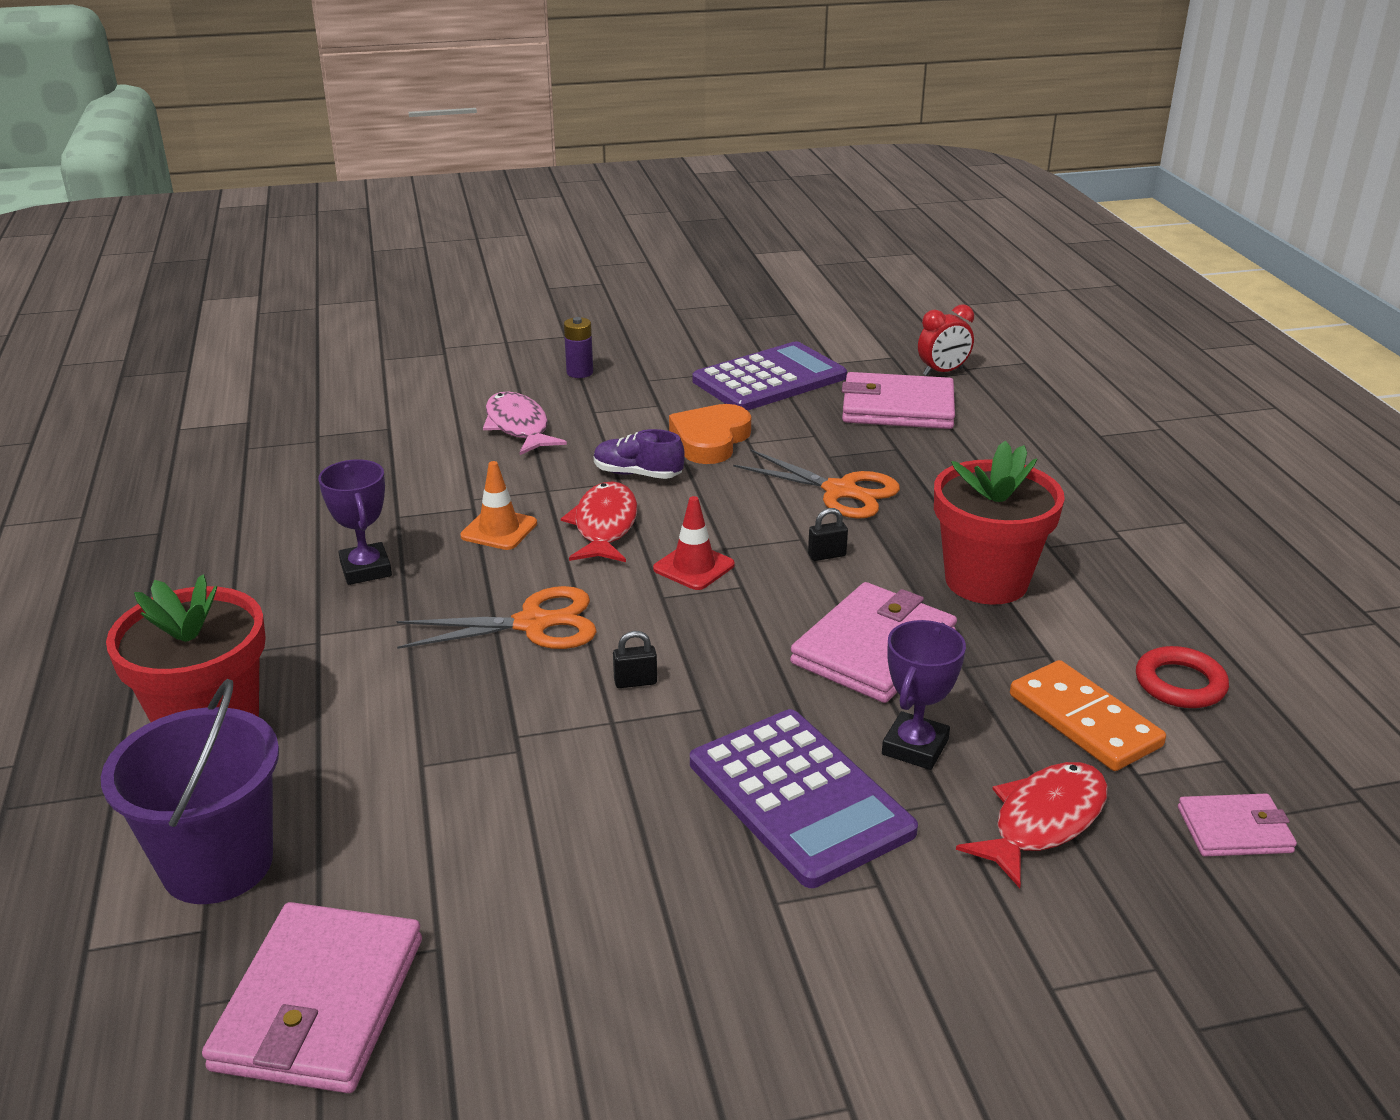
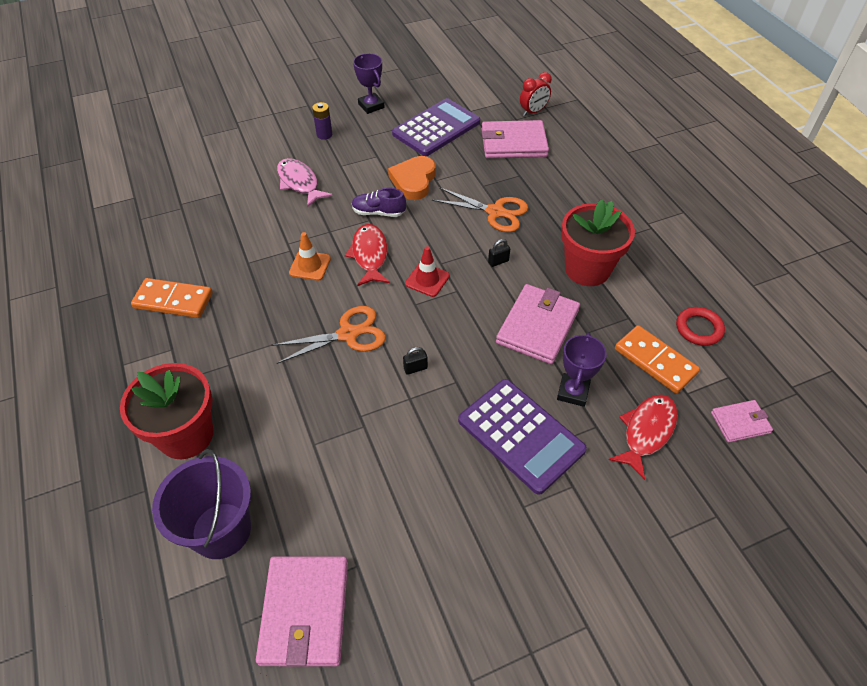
camera: 10 degrees left, 20 degrees up
purple trophy [318,459,392,585] -> purple trophy moved to [353,53,385,114]
none -> orange domino [131,278,213,318]

